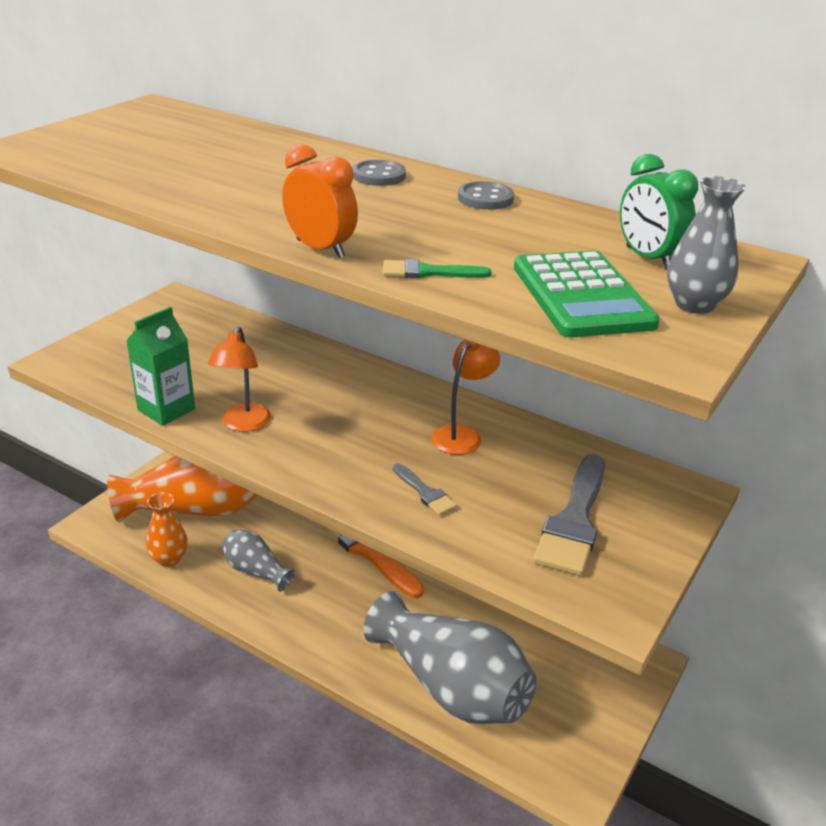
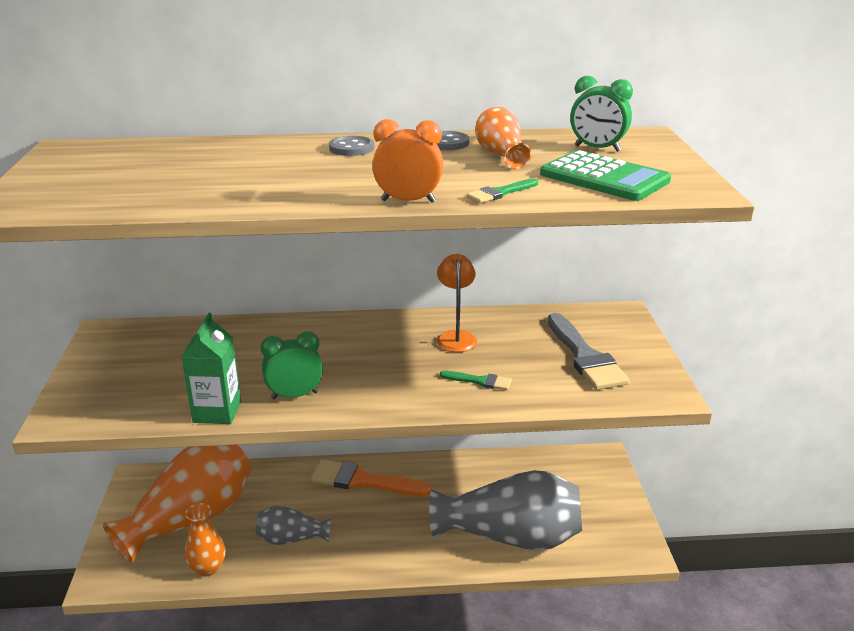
camera: 35 degrees left, 5 degrees down
orange lamp [208,326,271,432] -> green clock [261,331,323,399]
grey brush [393,463,457,516] -> green brush [440,371,512,390]
grey vase [667,176,746,314] -> none
none -> orange vase [475,107,532,169]

